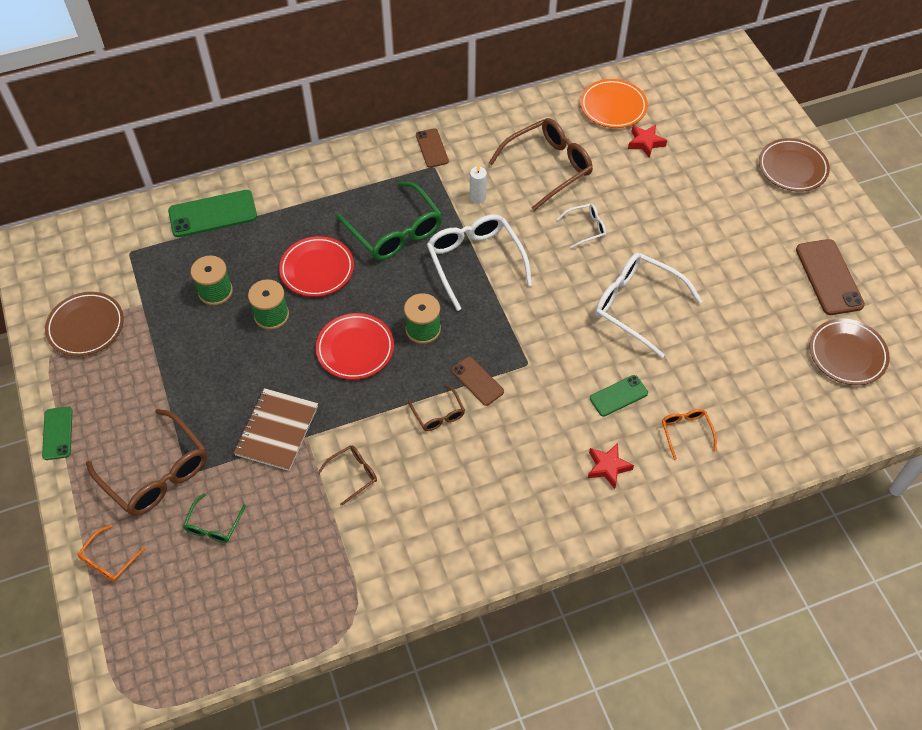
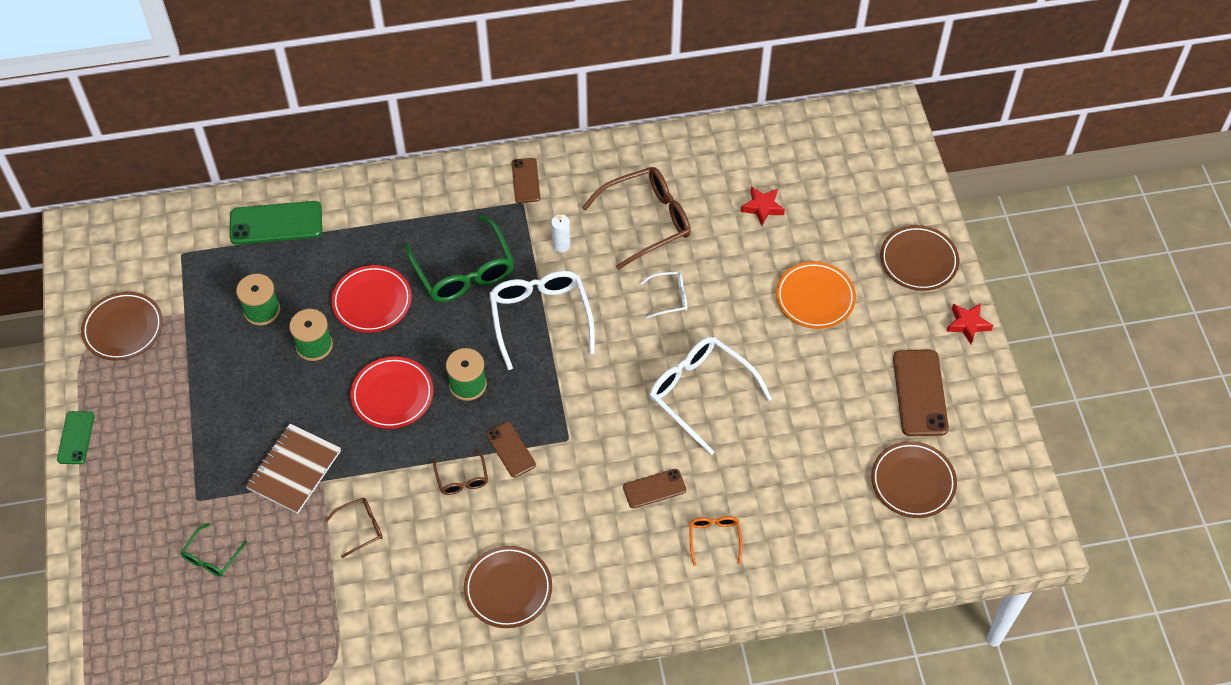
camera: 10 degrees right, 0 degrees up
orange glasses [78,525,146,582] -> none
brown glasses [86,409,207,516] -> none
orange plate [580,79,648,128] -> orange plate moved to [776,261,856,329]
red star [588,443,634,489] -> red star moved to [946,303,993,344]
green phone [590,375,648,417] -> brown phone [623,469,686,508]
none -> brown plate [464,546,552,628]

